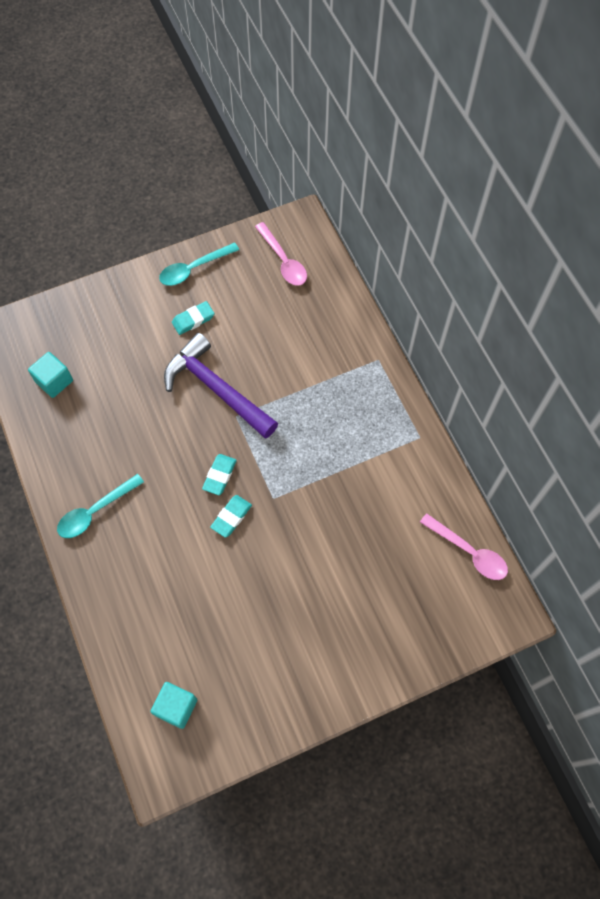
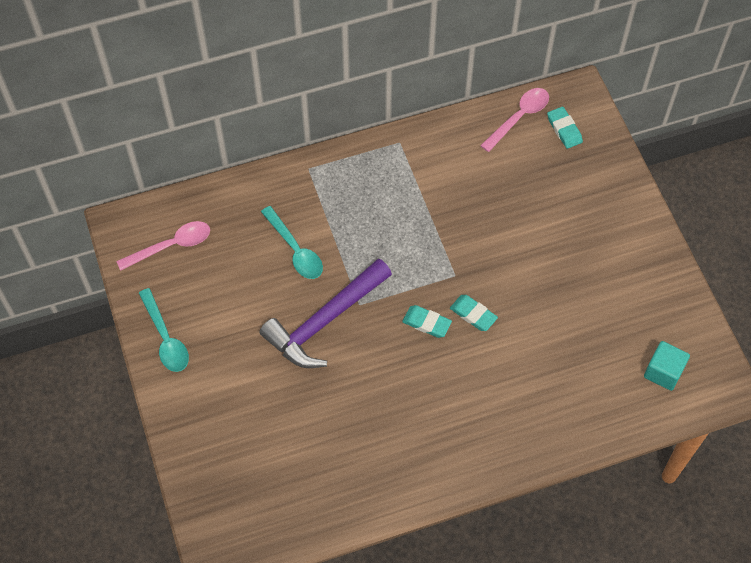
camera: 85 degrees left, 5 degrees down
turquoise cube [28,352,73,398] -> none
turquoise spoon [57,474,144,538] -> turquoise spoon moved to [261,206,323,279]
turquoise eraser [172,301,214,335] -> turquoise eraser moved to [547,107,583,149]

